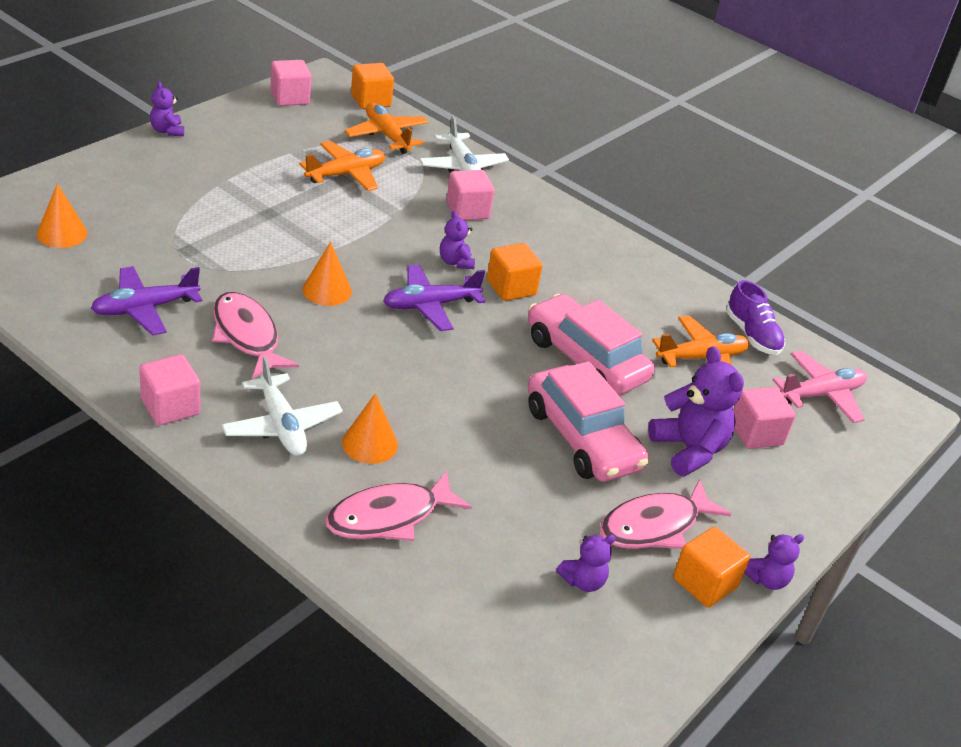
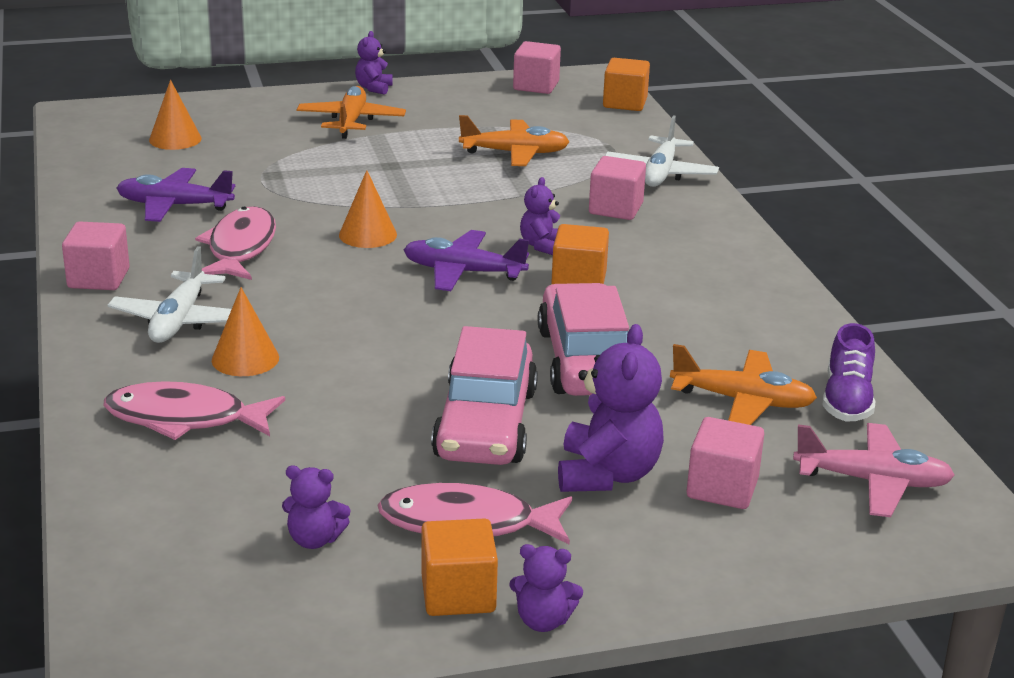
camera: 40 degrees right, 10 degrees down
orange plane [345,103,429,154] -> orange plane moved to [297,86,406,139]

